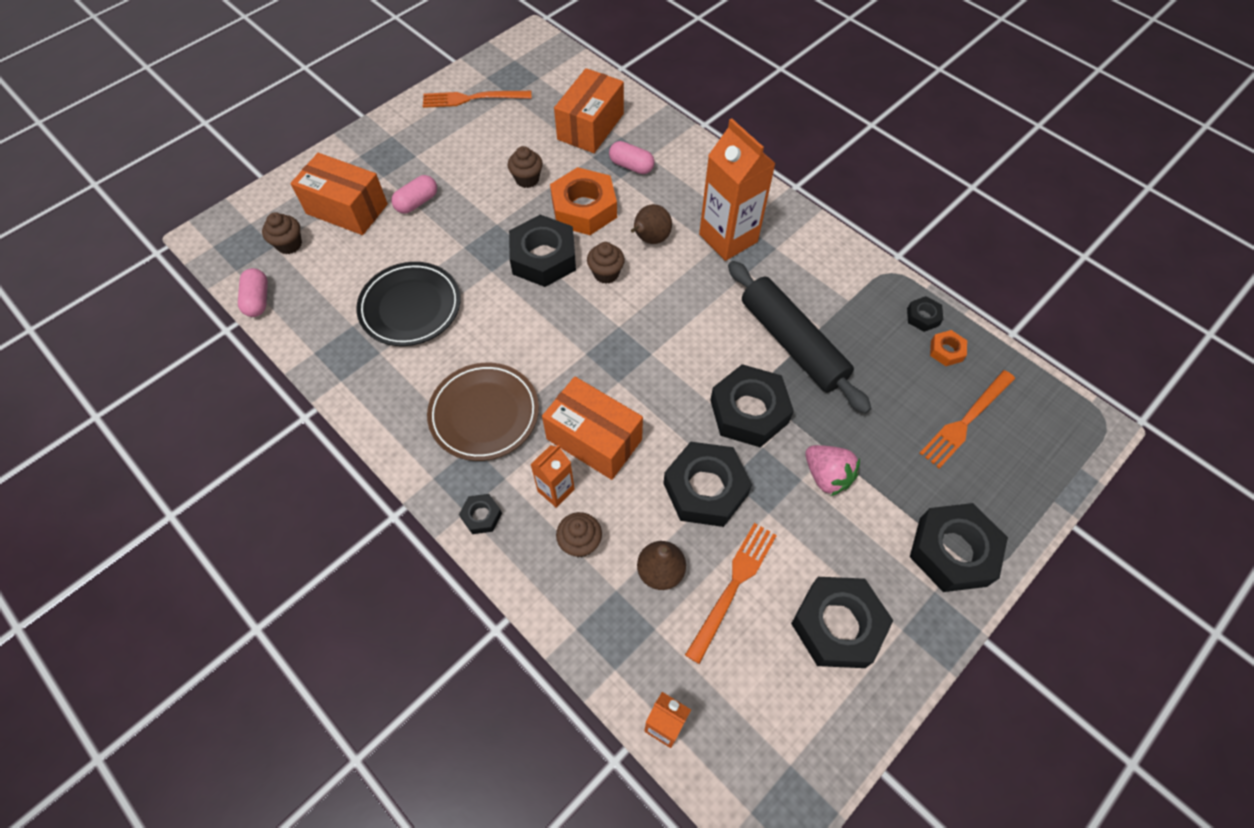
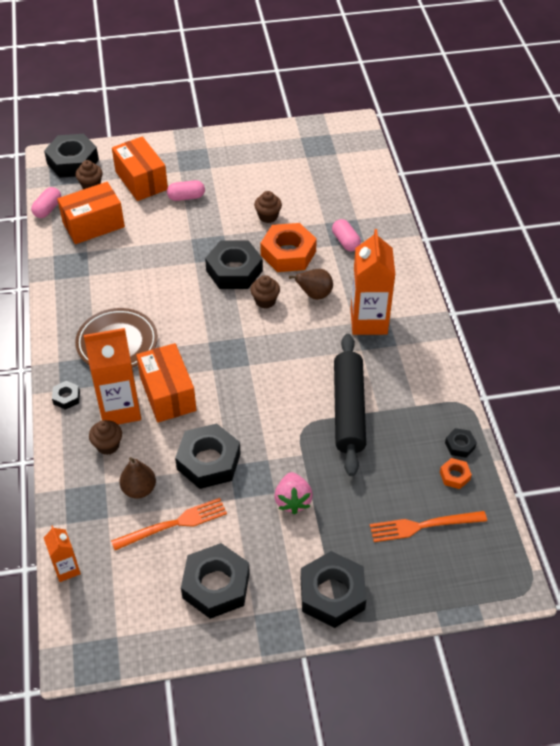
camera: 35 degrees right, 10 degrees down
black plate [356,262,461,346] -> none
orange fork [423,91,532,108] -> none
orange carton [530,445,575,508] -> orange carton [84,328,141,424], size x1.91
orange box [554,68,624,153] -> orange box moved to [57,182,125,244]
black nut [710,364,794,448] -> black nut moved to [44,134,99,178]

